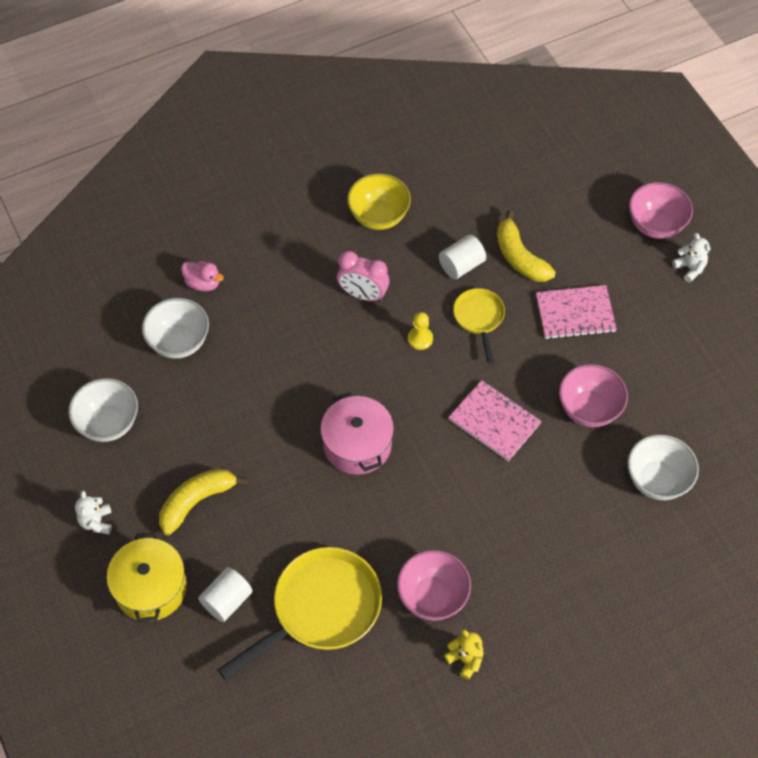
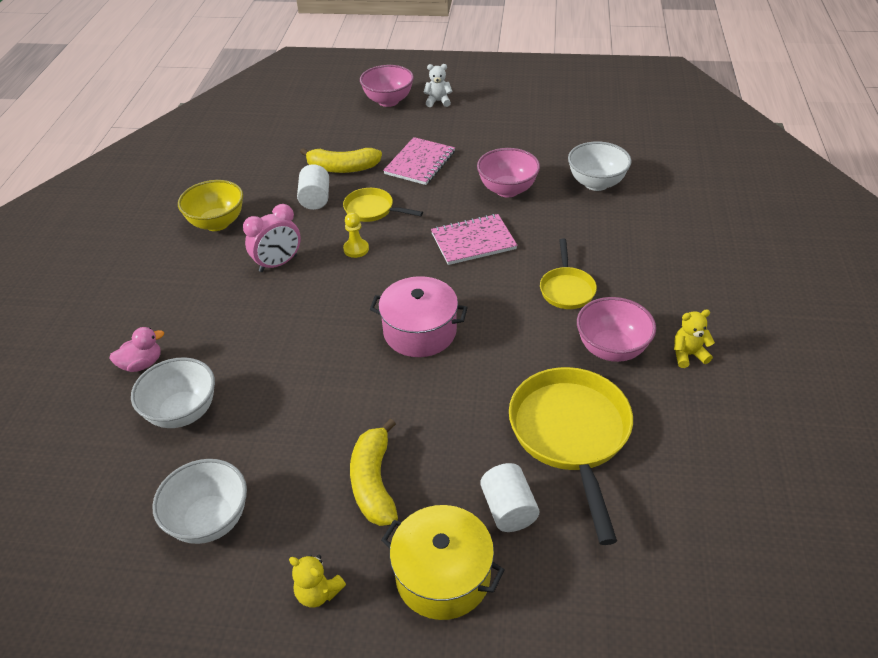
camera: 55 degrees left, 15 degrees down
white teddy bear [75,491,112,534] -> yellow teddy bear [289,555,346,608]
none -> yellow pan [540,239,597,309]

